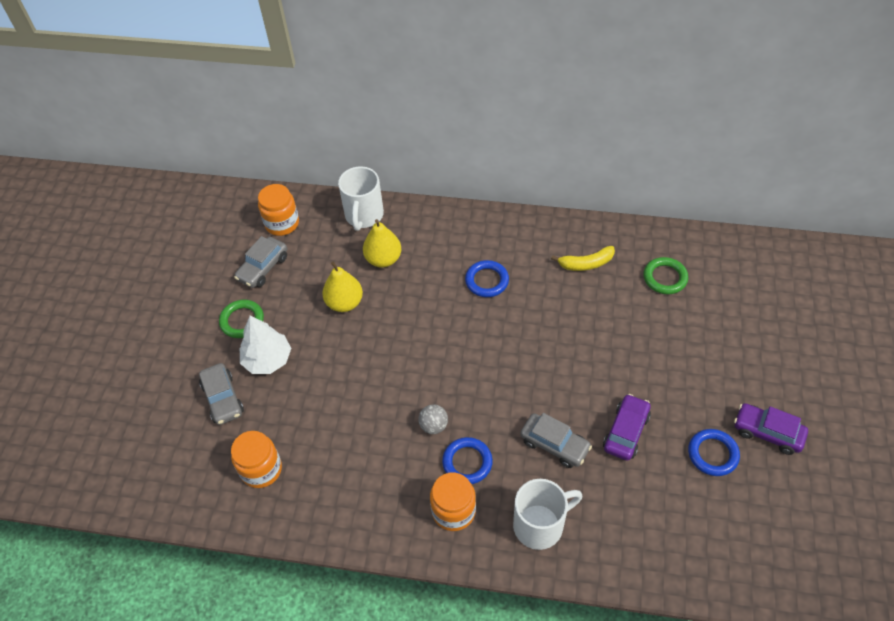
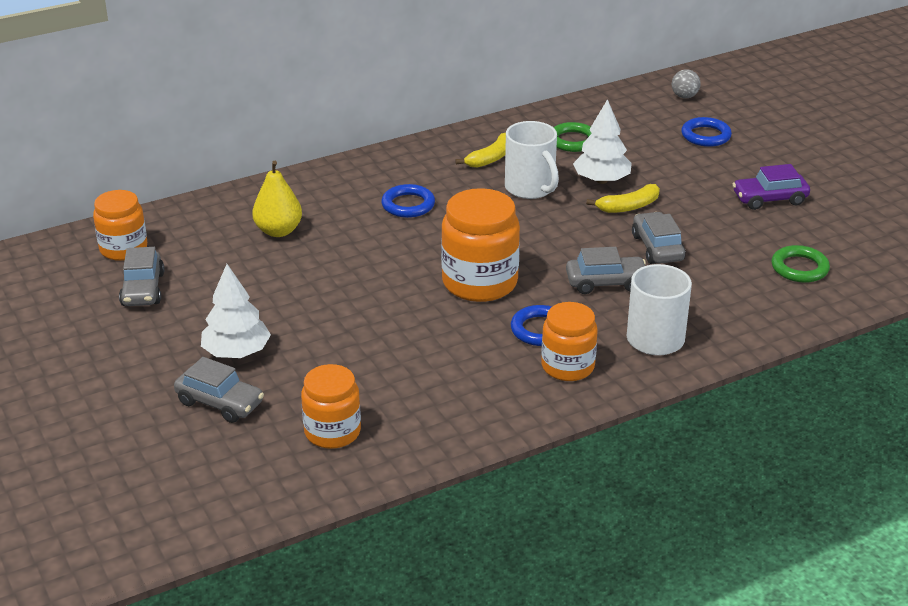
camera: 40 degrees left, 20 degrees down
green ring [219,300,264,338] -> green ring moved to [771,245,830,283]
yellow pear [322,261,363,312] -> none
white mug [338,166,384,231] -> white mug moved to [505,121,559,199]
grey ball [418,404,448,434] -> grey ball moved to [672,69,701,98]
purple car [603,394,651,461] -> grey car [632,212,686,264]
blue ring [688,429,740,476] -> blue ring moved to [681,117,732,147]
none -> orange jar [441,188,520,302]
none -> white tree [573,99,632,184]
none -> yellow banana [586,184,660,213]

